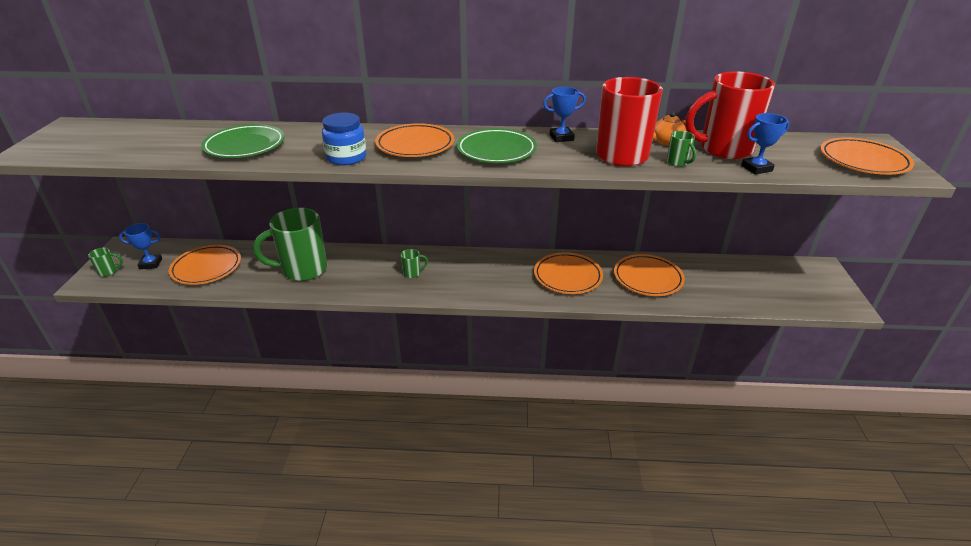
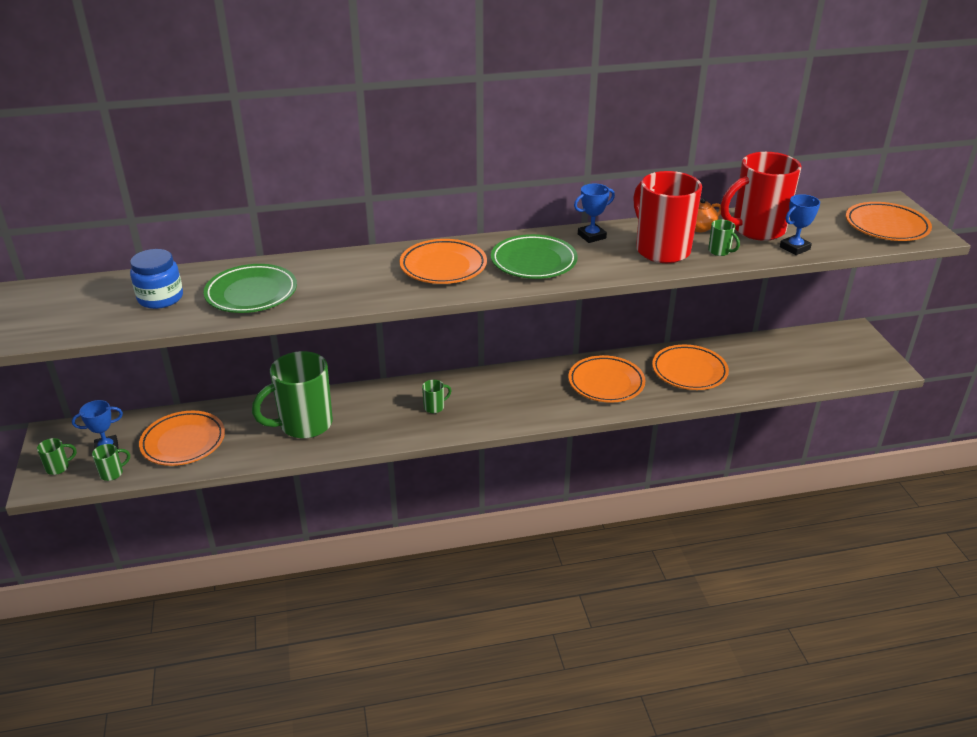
camera: 15 degrees left, 0 degrees up
blue jar [322,113,366,165] -> blue jar moved to [130,249,183,309]
none -> green mug [92,444,130,481]

